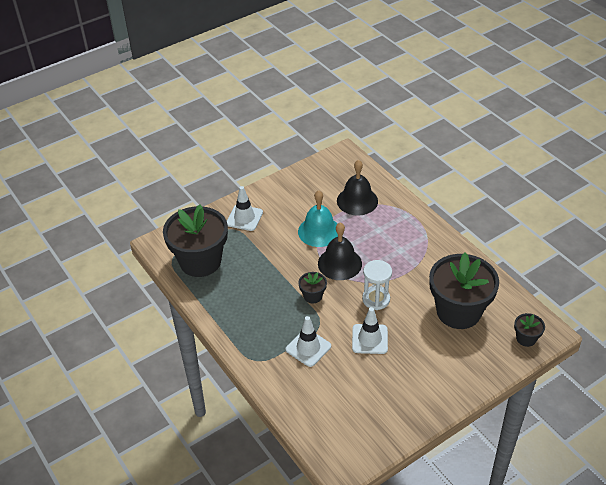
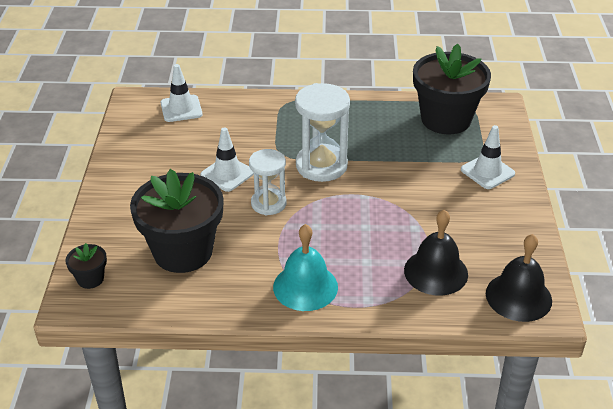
camera: 125 degrees right, 5 degrees down
white traffic cone [286,316,331,367] -> white traffic cone moved to [161,64,202,122]
turquoise bell [298,190,338,247] -> turquoise bell moved to [273,224,338,311]
black flower pot [298,272,327,303] -> white hourglass [295,83,350,182]
black bell [318,223,362,280] -> black bell moved to [486,234,552,322]

